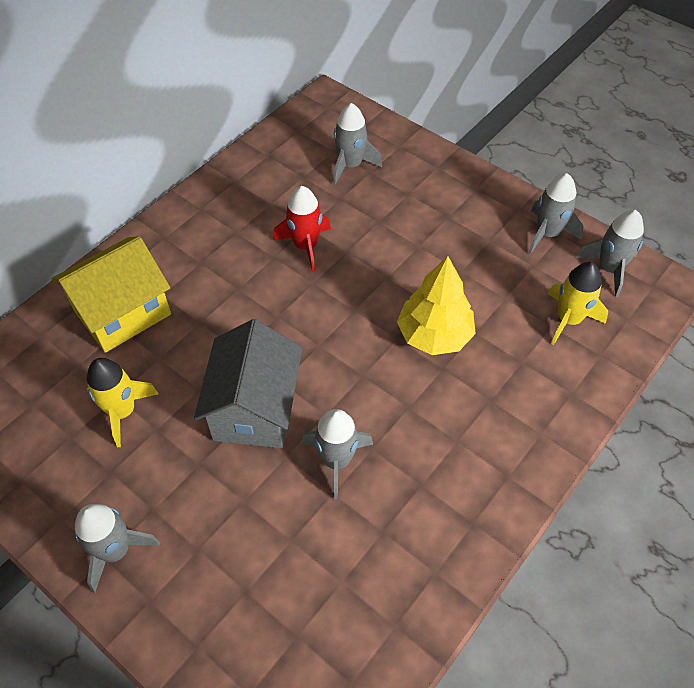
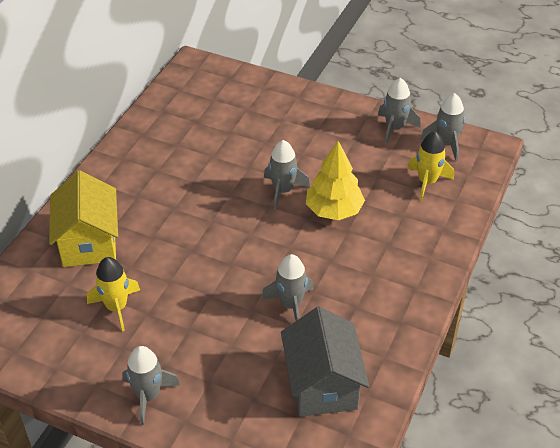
camera: 15 degrees left, 10 degrees down
yellow house [51,236,171,353] -> yellow house turned 45 degrees counterclockwise [49,170,118,267]
grey house [194,319,303,448] -> grey house moved to [281,307,369,417]
red rocket [273,186,331,272] -> none
grey rocket [333,103,382,185] -> grey rocket moved to [264,140,310,210]

